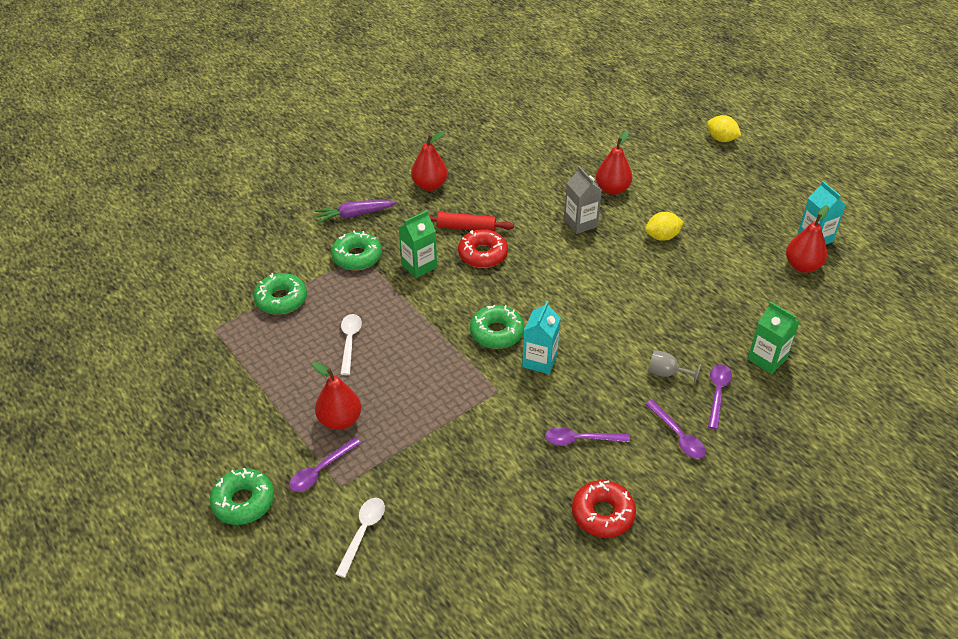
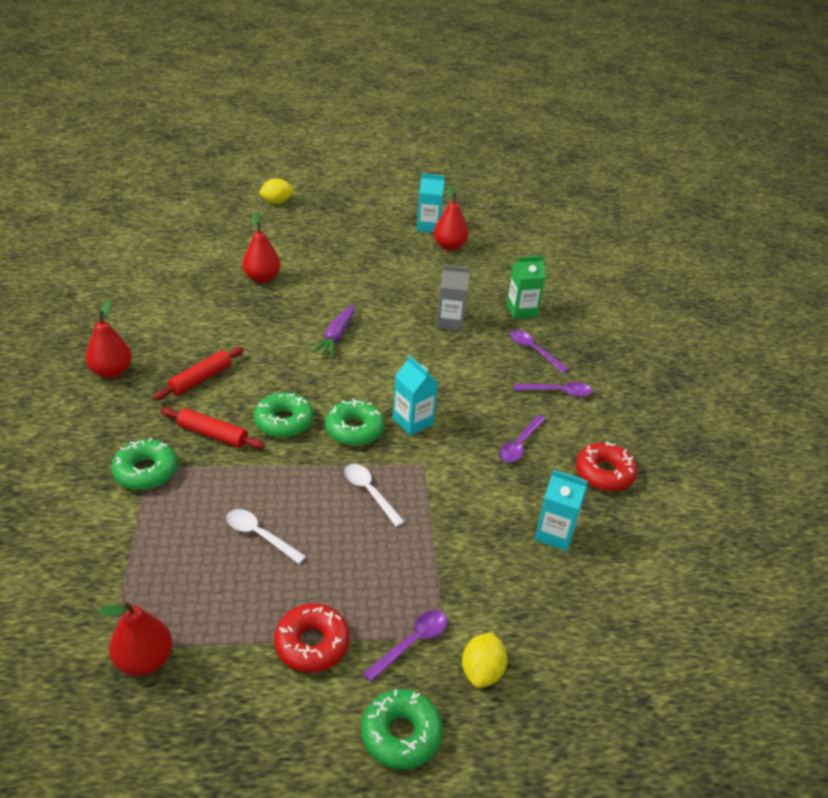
camera: 60 degrees left, 5 degrees down
green donut [254,273,307,315] -> green donut moved to [254,392,313,438]
purple spoon [289,437,361,492] -> purple spoon turned 120 degrees counterclockwise [363,610,448,682]
red pear [312,362,361,430] -> red pear moved to [98,600,172,676]
purple carrot [315,200,397,223] -> purple carrot moved to [312,304,355,358]
white spoon [335,498,385,578] -> white spoon moved to [344,464,405,527]
green carton [398,210,437,278] -> red rolling pin [161,407,265,449]
red donut [458,229,508,268] -> red donut moved to [274,603,350,673]
grey carton [564,166,602,234] -> grey carton moved to [436,265,470,331]
yellow lemon [645,212,684,241] -> yellow lemon moved to [462,632,507,688]
grey goblet [648,350,701,385] -> none
none -> turquoise carton [535,470,588,551]

